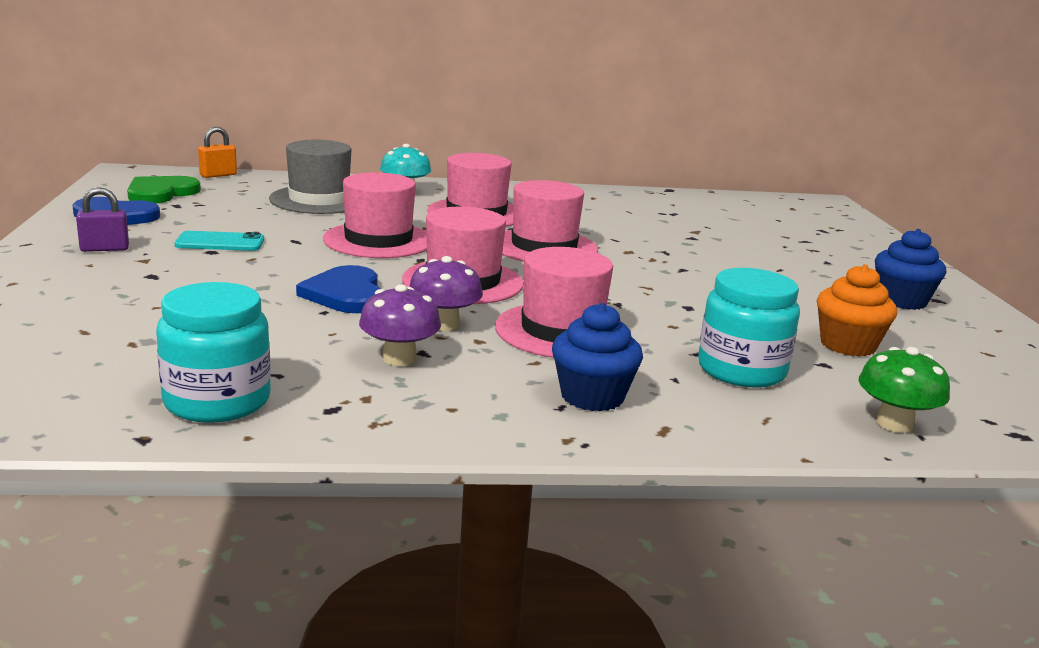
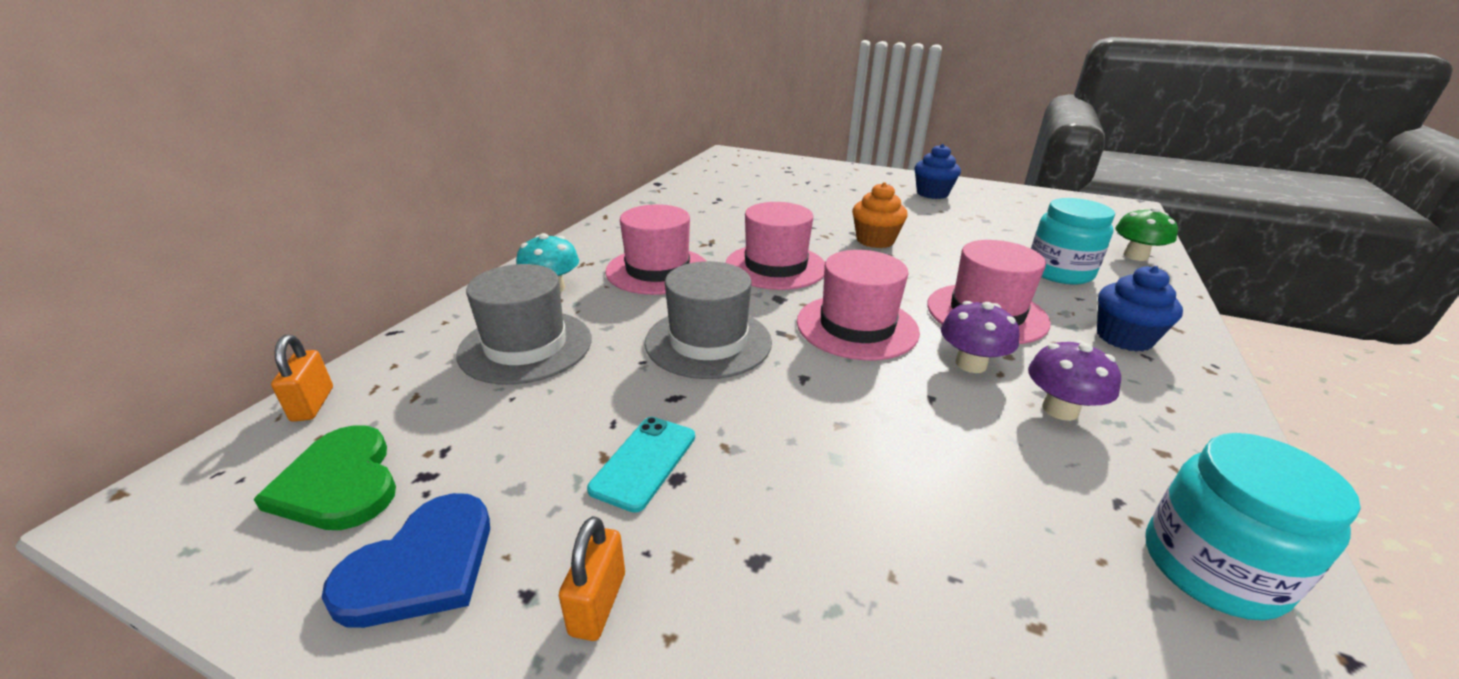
camera: 60 degrees left, 10 degrees up
purple padlock [76,187,129,252] -> orange padlock [559,516,625,641]
blue heart [296,265,380,313] -> none
pink hat [323,172,427,258] -> grey hat [645,261,772,379]
orange cupcake [817,264,897,357] -> orange cupcake moved to [852,182,908,248]

